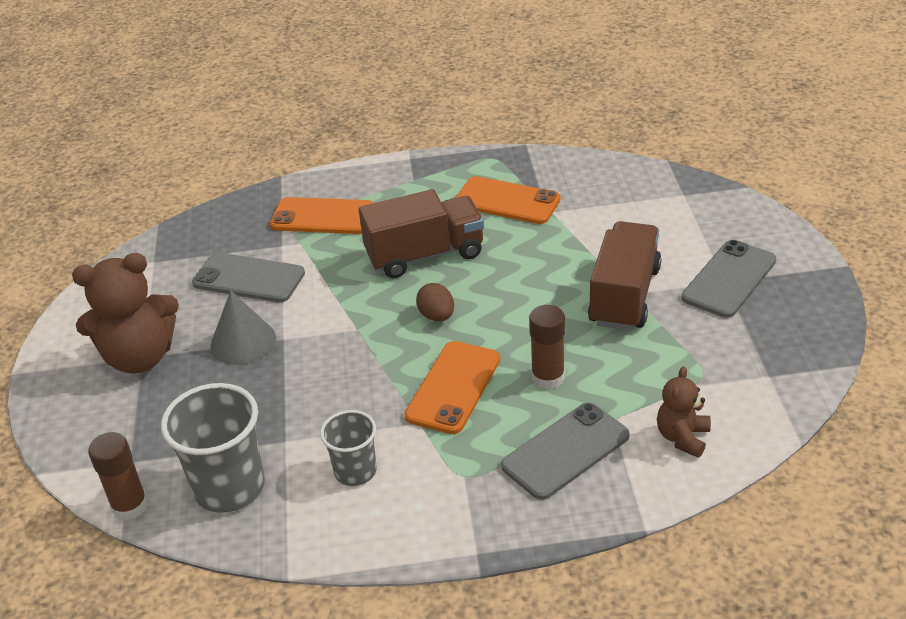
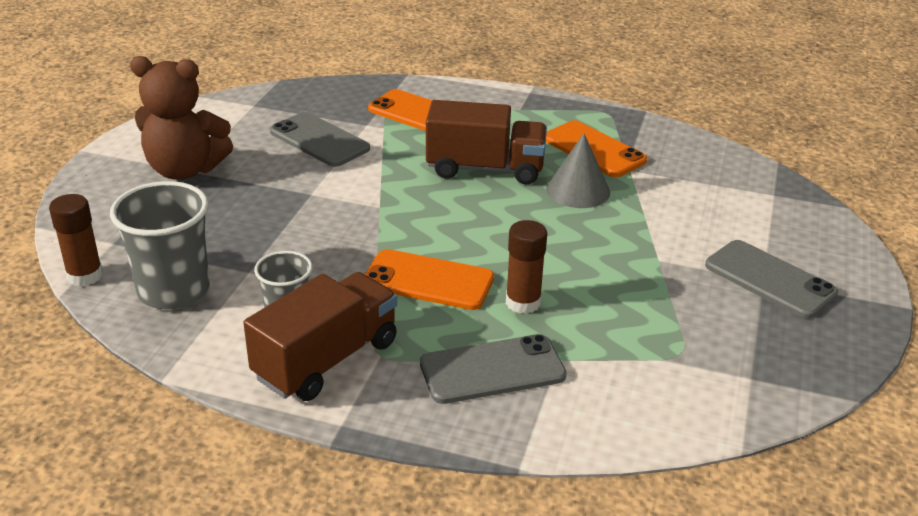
camera: 20 degrees right, 5 degrees down
grey cone [210,290,276,365] -> grey cone moved to [546,134,610,208]
orange phone [404,341,500,434] -> orange phone turned 60 degrees clockwise [365,249,494,310]
brown egg [416,283,454,321] -> none
brown truck [588,221,662,331] -> brown truck moved to [244,272,397,401]
brown teddy bear [657,366,711,458] -> none
grey phone [682,240,776,318] -> grey phone turned 75 degrees clockwise [705,240,838,319]

